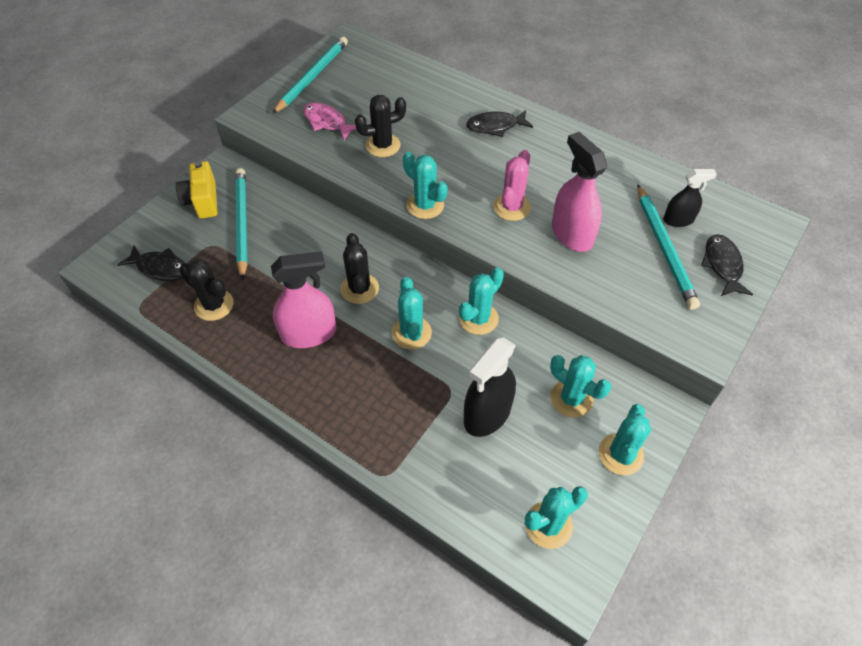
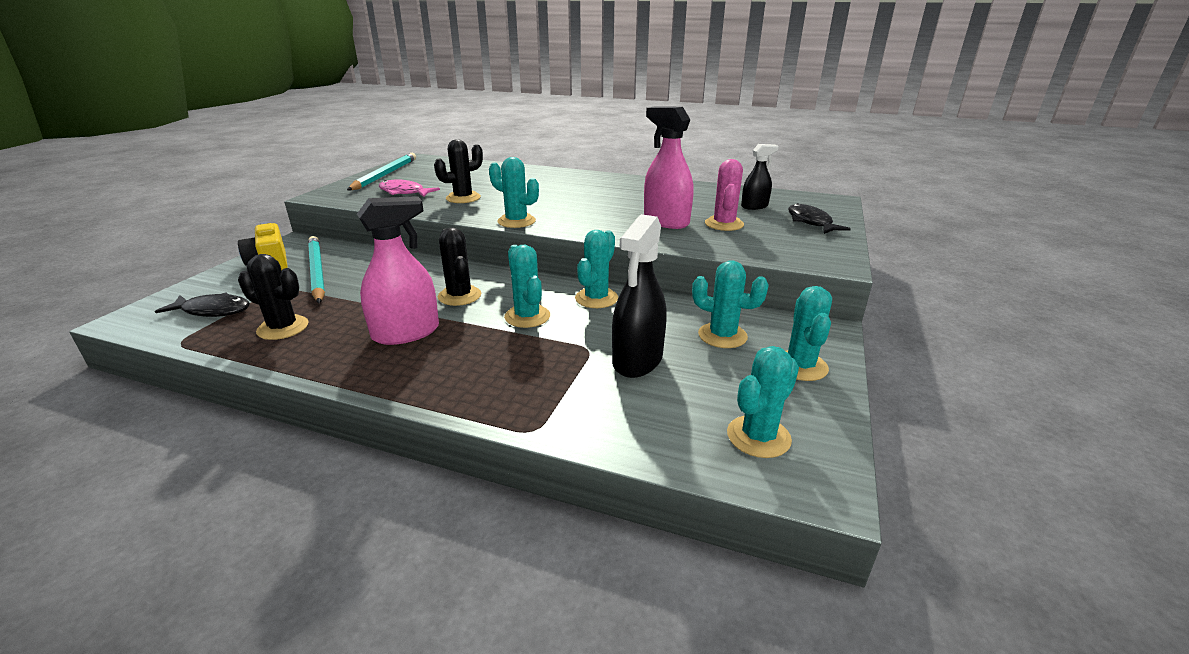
camera: 15 degrees left, 25 degrees down
black fish [466,110,533,137] -> none
pink cactus [493,150,531,221] -> pink cactus moved to [705,159,744,231]
turquoise pencil [638,185,700,310] -> none

